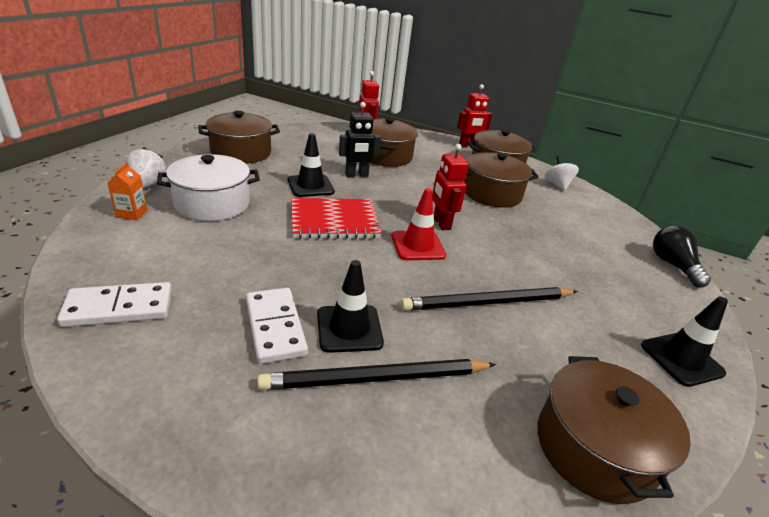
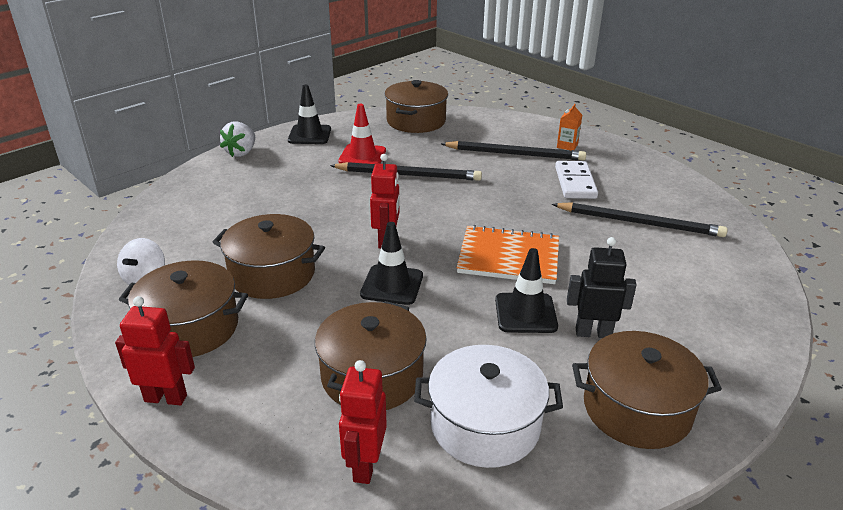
camera: 155 degrees left, 0 degrees up
white domino [57,282,172,327] -> none
orange carton [107,163,147,220] -> orange carton moved to [557,104,582,150]
white strawberry [125,147,167,188] -> white strawberry moved to [220,122,255,157]
white pot [157,154,260,221] -> white pot moved to [414,345,563,468]
red notebook [291,198,382,239] -> orange notebook [456,225,559,284]
black traffic cone [317,260,384,353] -> black traffic cone moved to [360,222,423,305]
black robot [339,102,381,177] -> black robot moved to [567,237,637,338]
red traffic cone [391,188,446,260] -> red traffic cone moved to [338,104,386,164]
black light bulb [653,225,711,288] -> none
none -> black pencil [552,202,728,237]

